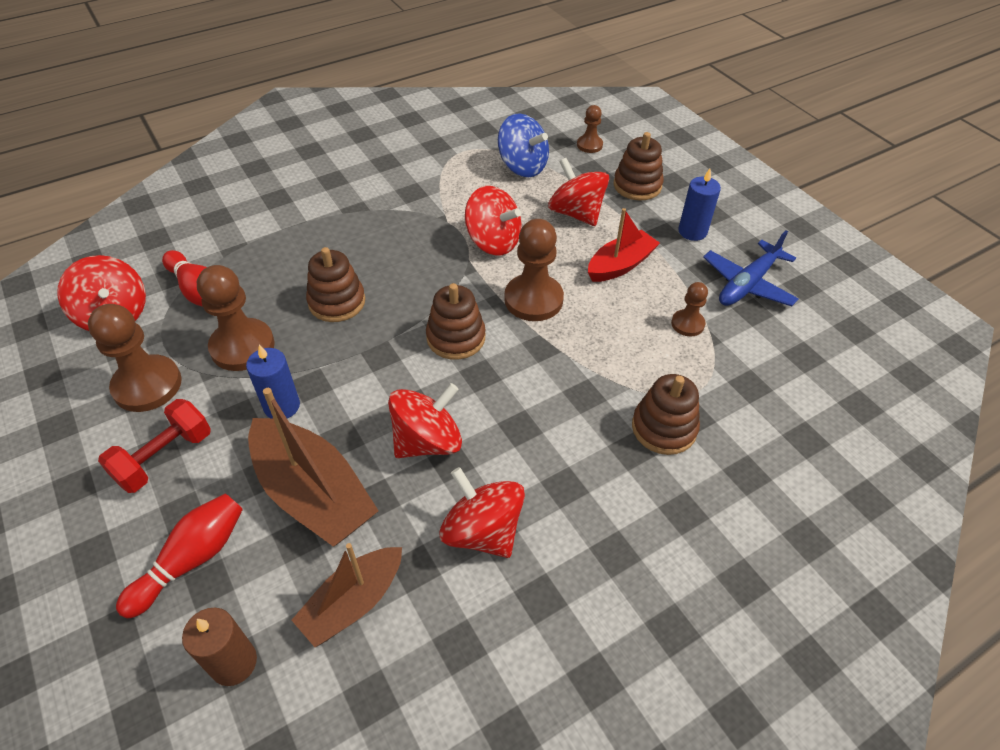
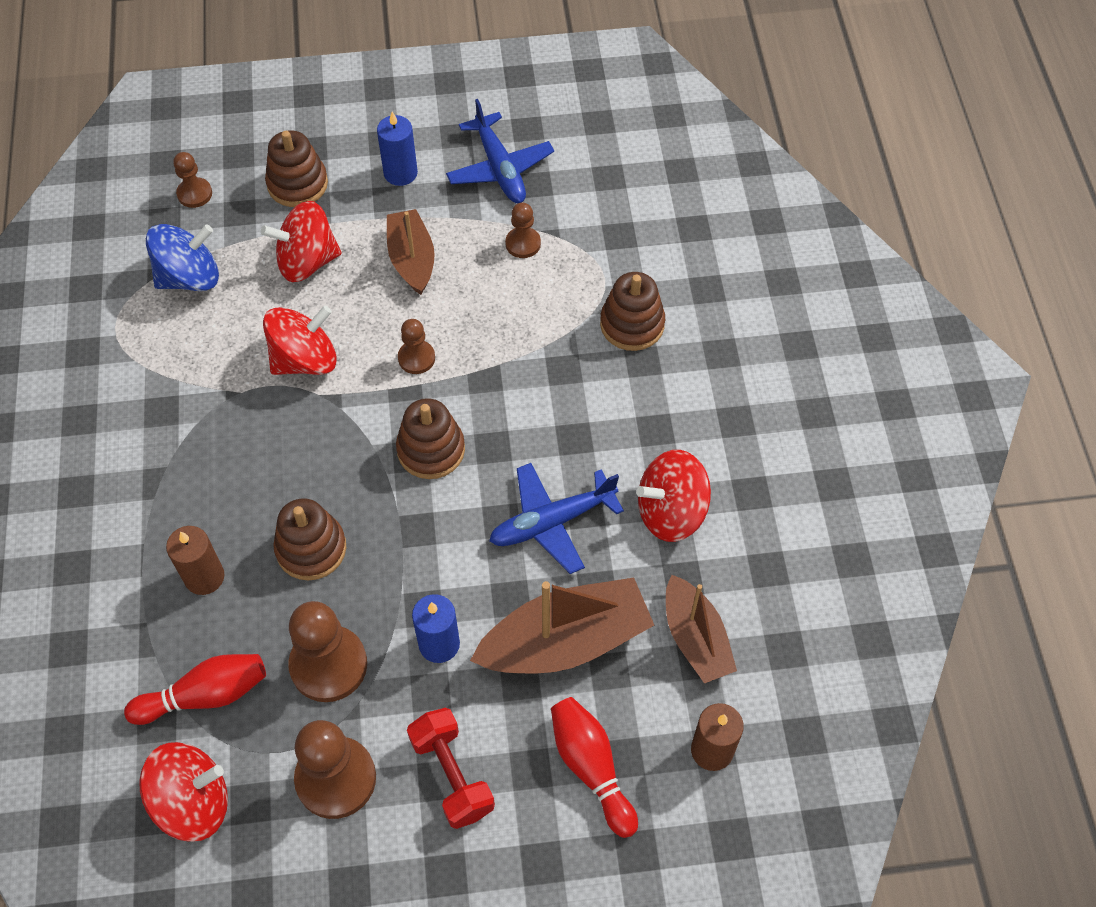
camera: 65 degrees left, 10 degrees up
red spinning top [388,383,462,458] -> blue plane [489,463,624,574]
brown pawn [504,219,564,321] -> brown pawn [398,319,435,374], size x0.54
red boat [588,208,660,282] -> brown boat [387,209,435,295]
none -> brown candle [166,526,224,595]

